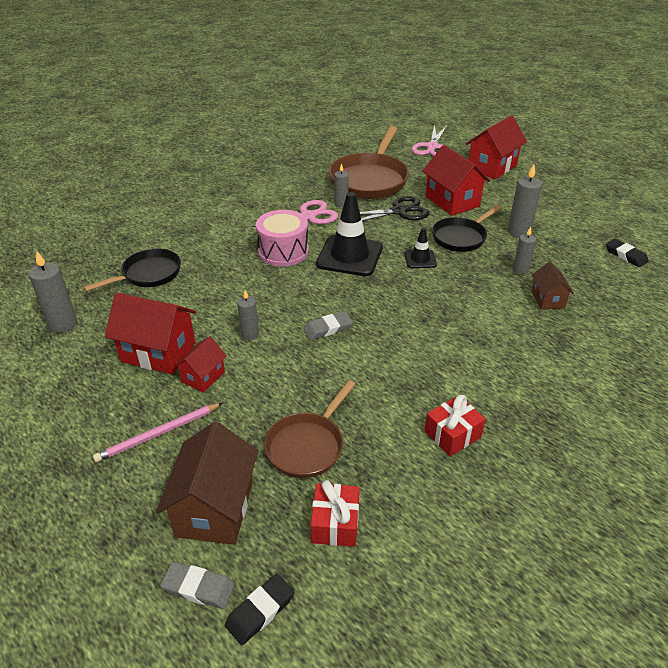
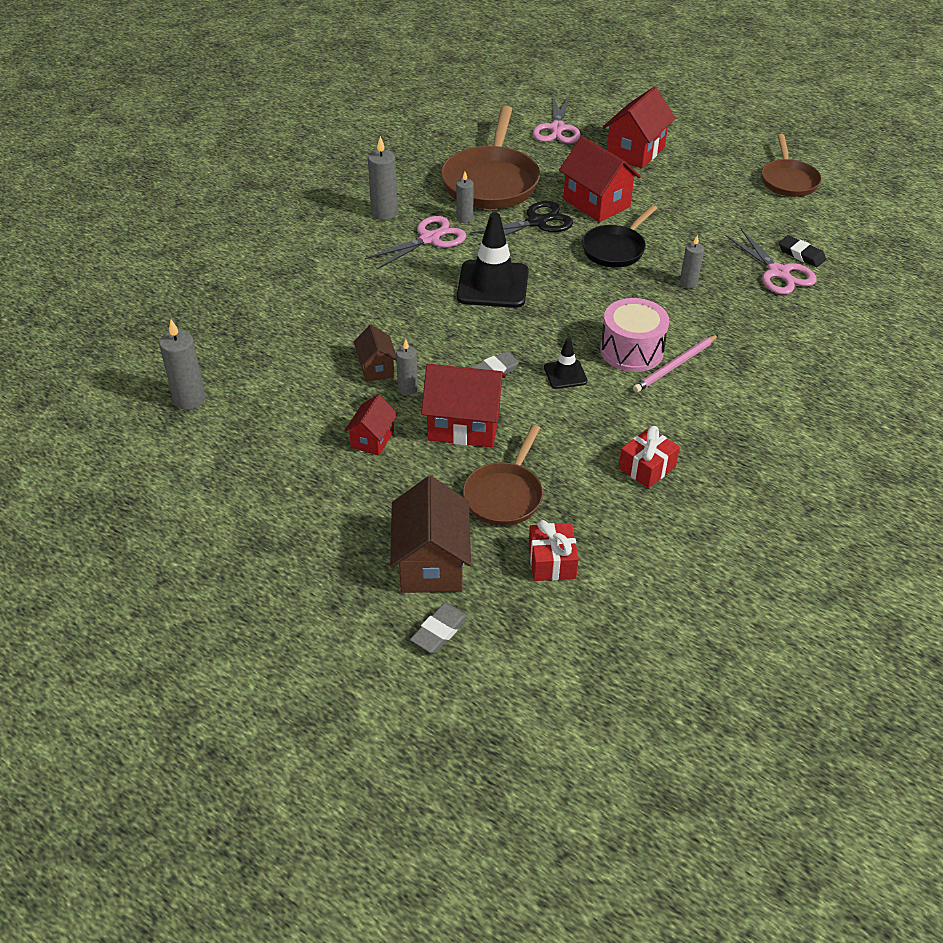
camera: 10 degrees left, 5 degrees up
black pan [83,248,181,292] -> none
pink pencil [93,403,223,462] -> pink pencil moved to [633,335,718,393]
red house [105,293,196,374] -> red house moved to [421,364,506,447]
grey eraser [160,562,235,609] -> grey eraser turned 60 degrees counterclockwise [410,603,469,653]
black eraser [225,574,294,645] -> none
pink drum [256,210,309,266] -> pink drum moved to [600,298,669,372]
black traffic cone [404,228,437,268] -> black traffic cone moved to [544,338,587,389]
grey candle [508,164,542,238] -> grey candle moved to [368,136,398,220]
brown house [531,262,574,310] -> brown house moved to [353,325,396,382]
none -> pink scissors [726,229,817,295]
none -> brown pan [761,134,822,197]

